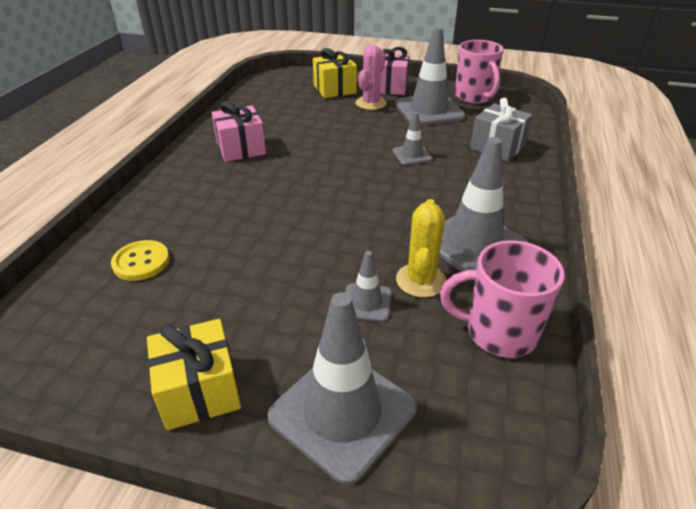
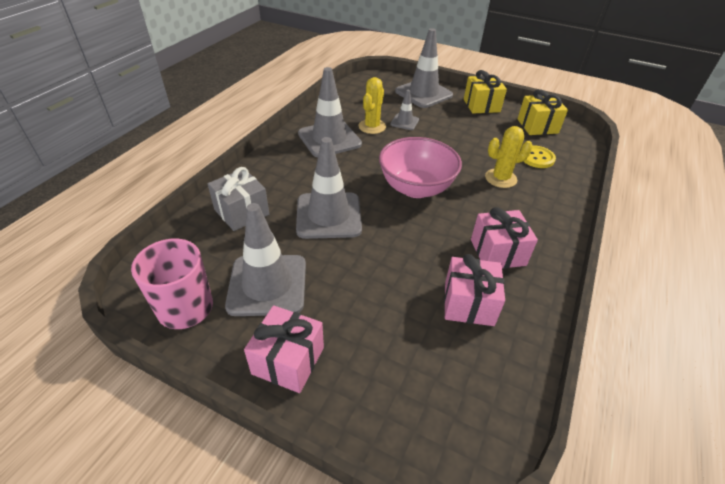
camera: 170 degrees left, 5 degrees up
yellow gift [313,48,357,98] -> yellow gift moved to [518,89,568,135]
pink cactus [356,45,387,110] -> none
grey traffic cone [393,112,432,165] -> grey traffic cone [296,137,362,239], size x2.00
pink mug [440,240,565,358] -> none
none -> pink bowl [379,137,462,198]
none -> pink gift [444,254,505,326]
none -> yellow cactus [485,126,533,188]

